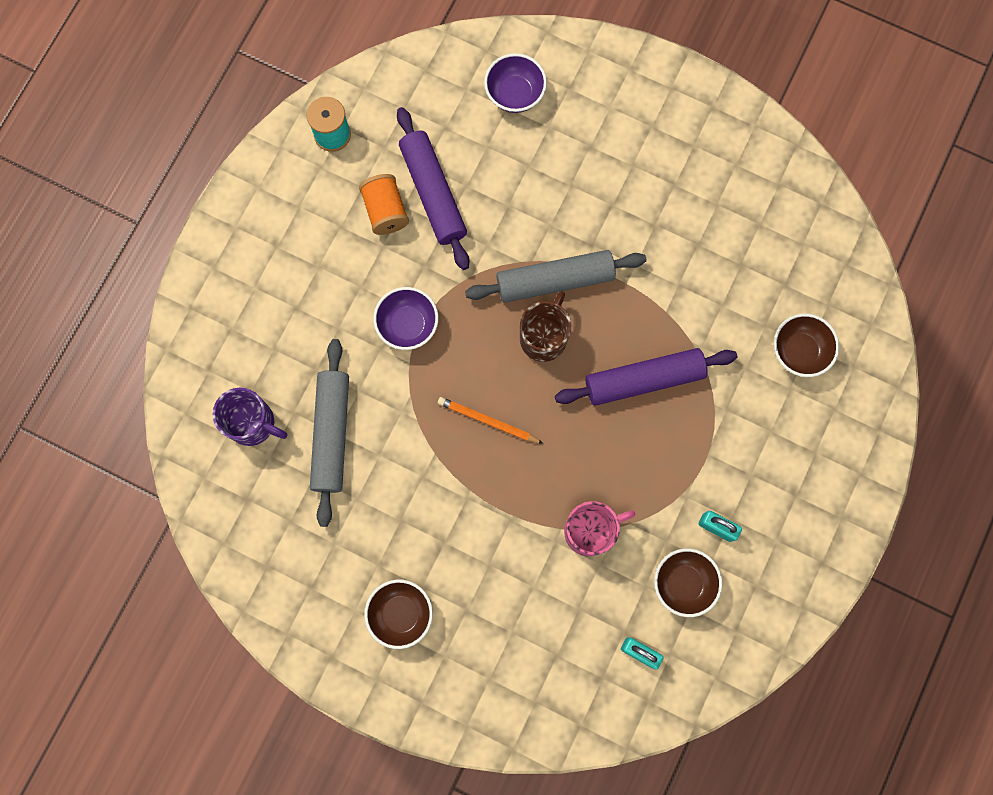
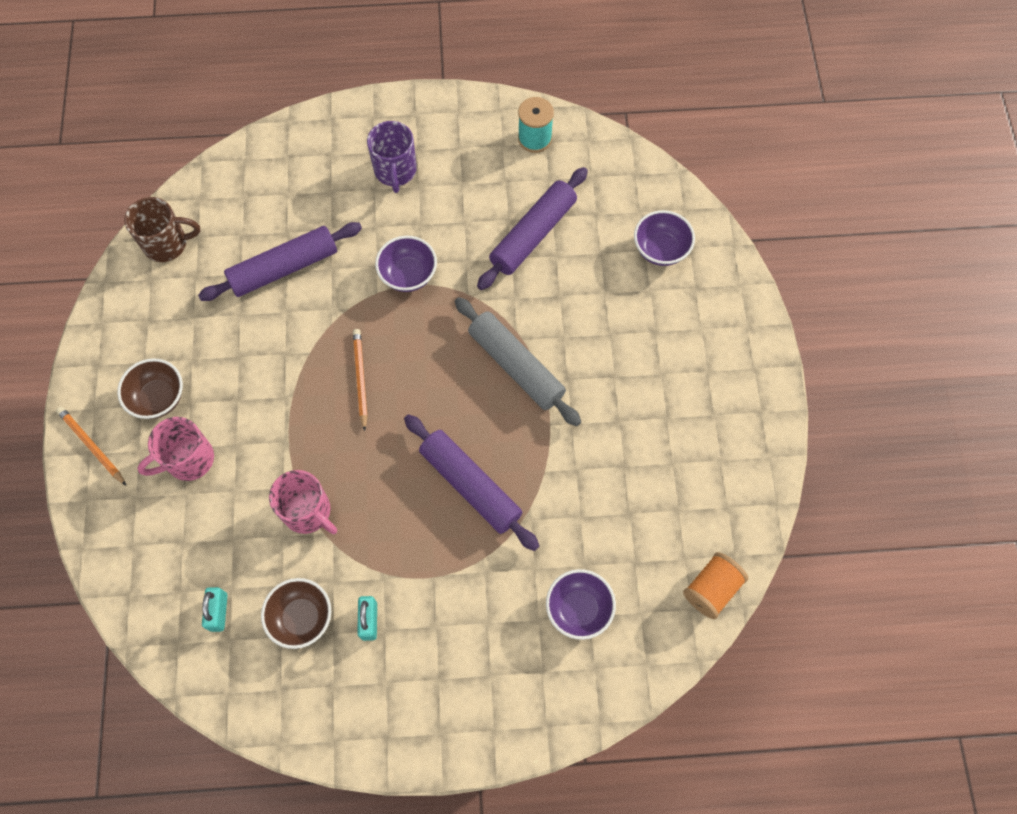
camera: 60 degrees right, 10 degrees down
purple mug [213,388,288,446] -> purple mug moved to [367,121,417,193]
grey rolling pin [310,339,349,527] -> purple rolling pin [198,222,362,301]
orange spool [359,174,409,235] -> orange spool moved to [683,552,748,619]
brown mug [520,291,571,362] -> brown mug moved to [124,197,200,262]
brown bowl [774,314,839,377] -> purple bowl [546,569,616,640]
none -> orange pencil [56,407,126,485]
none -> pink mug [138,417,214,481]

